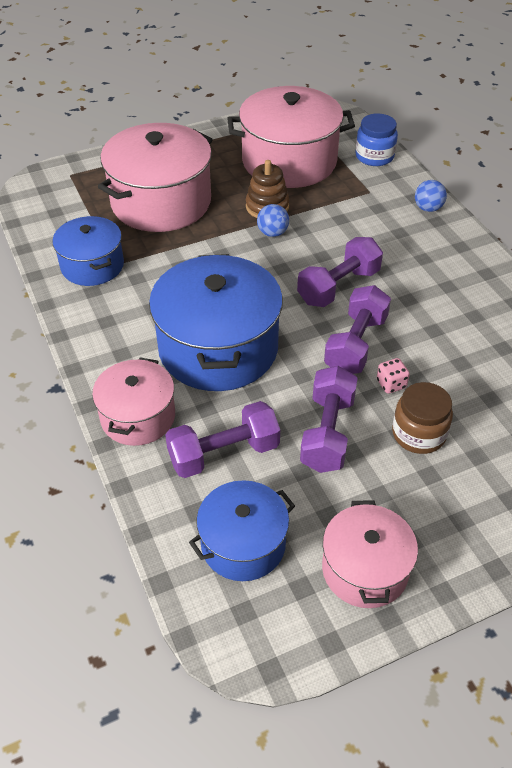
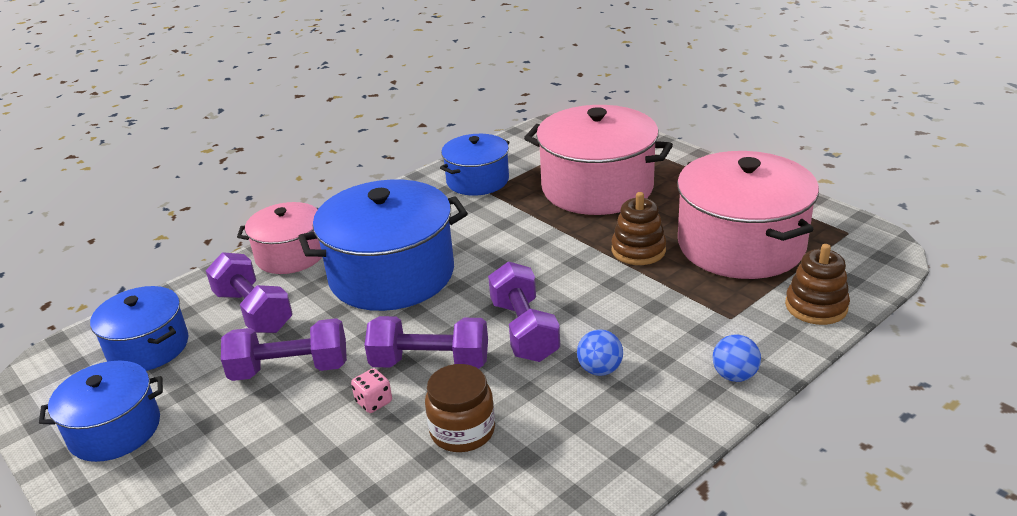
camera: 75 degrees right, 15 degrees down
blue ball [257,204,289,237] -> blue ball moved to [577,330,623,376]
purple dumbbell [297,237,383,307] -> purple dumbbell turned 45 degrees clockwise [488,262,560,362]
pink pot [322,500,418,608] -> blue pot [39,361,163,462]
blue jar [356,113,398,166] -> brown stacking toy [785,244,850,325]
brown jar [392,382,453,454] -> brown jar moved to [425,364,495,452]

